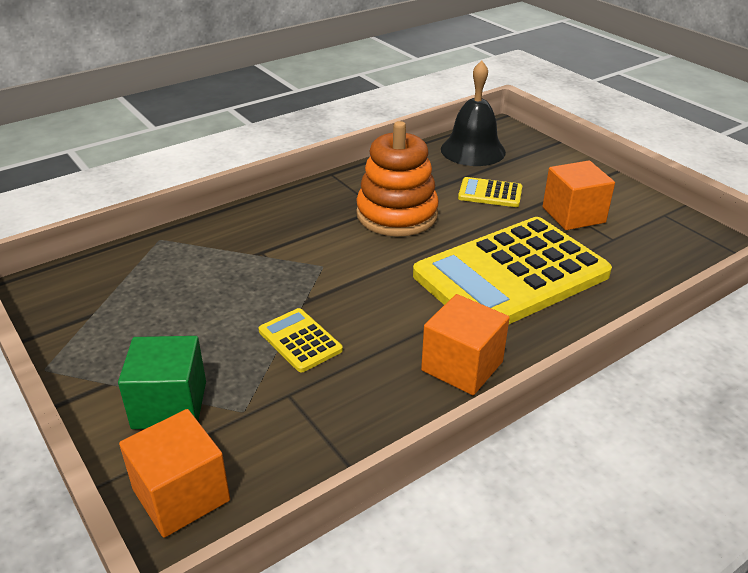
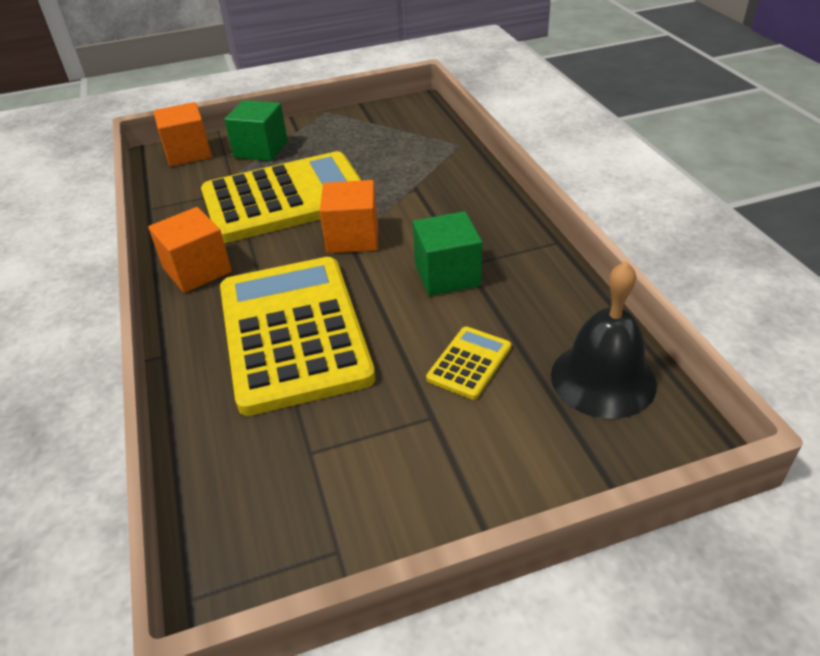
camera: 110 degrees right, 5 degrees up
yellow calculator [259,308,343,372] -> yellow calculator [201,151,361,243], size x2.43
orange stacking toy [356,121,439,236] -> green cube [413,211,482,296]
orange cube [543,161,615,230] -> orange cube moved to [320,180,378,253]

